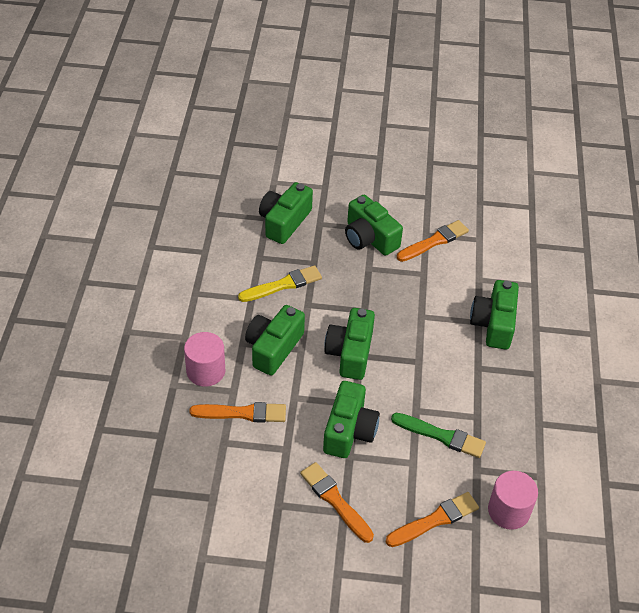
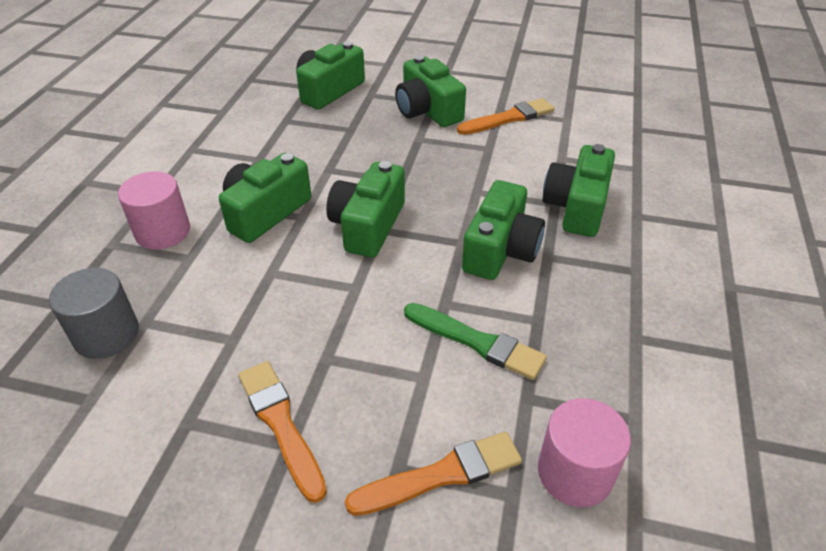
camera: 10 degrees right, 5 degrees down
orange brush [189,402,286,423] -> none
yellow brush [238,265,322,302] -> none
green camera [323,381,380,458] -> green camera moved to [462,180,545,280]
none -> grey cylinder [49,268,139,359]

